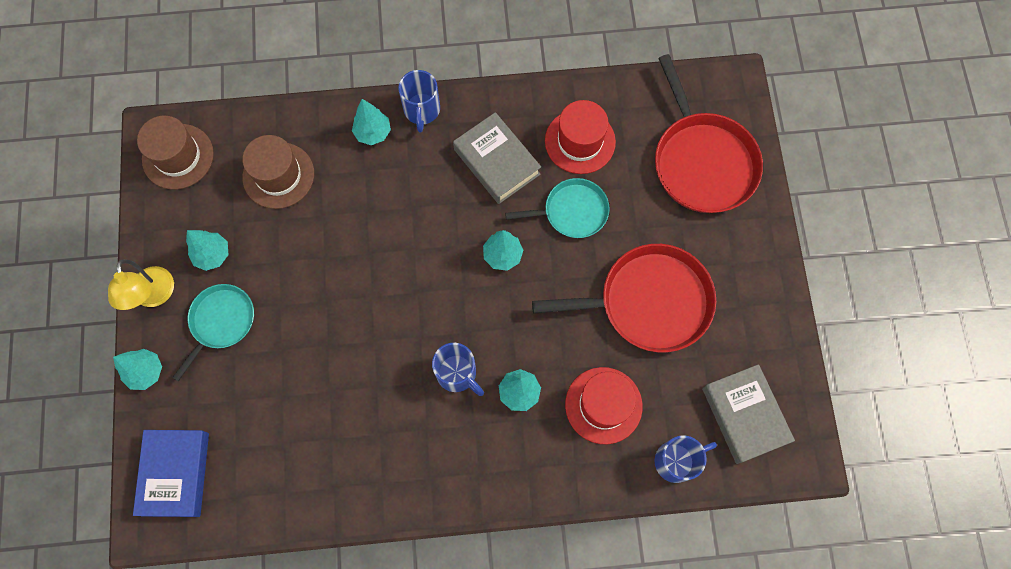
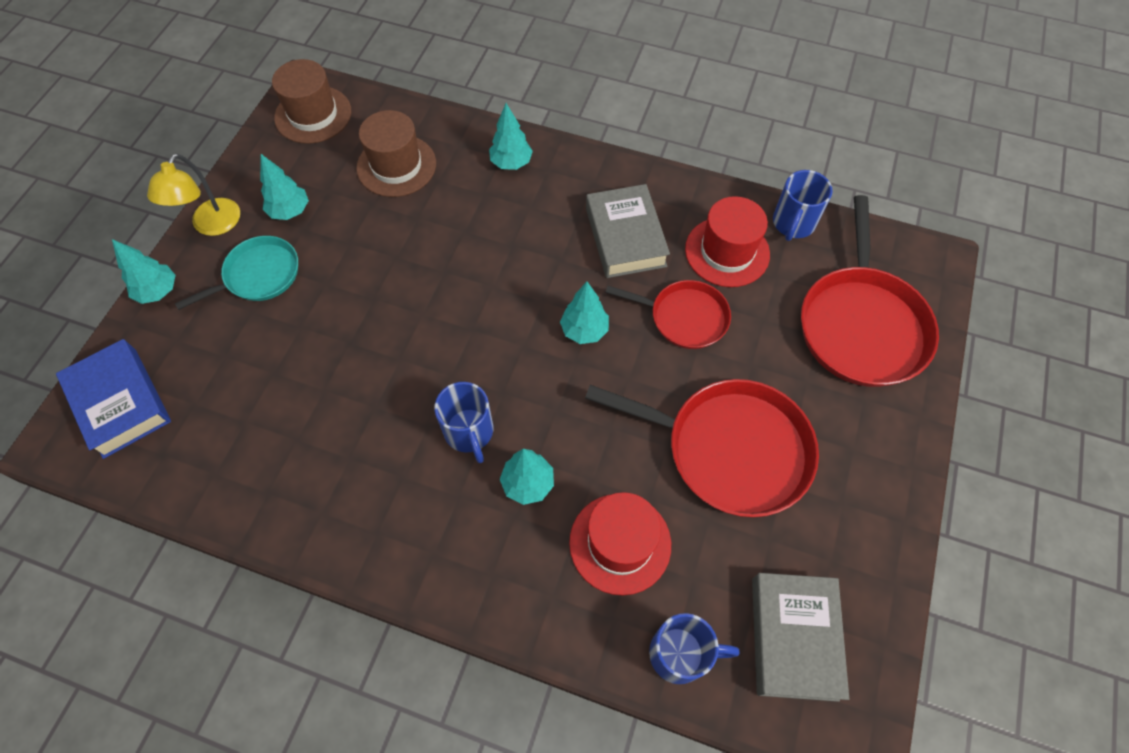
camera: 25 degrees right, 10 degrees down
blue book [133,430,209,517] -> blue book turned 60 degrees counterclockwise [56,339,171,459]
blue mug [398,70,440,132] -> blue mug moved to [773,170,833,241]
turquoise pan [505,178,610,238] -> red pan [605,280,731,349]

